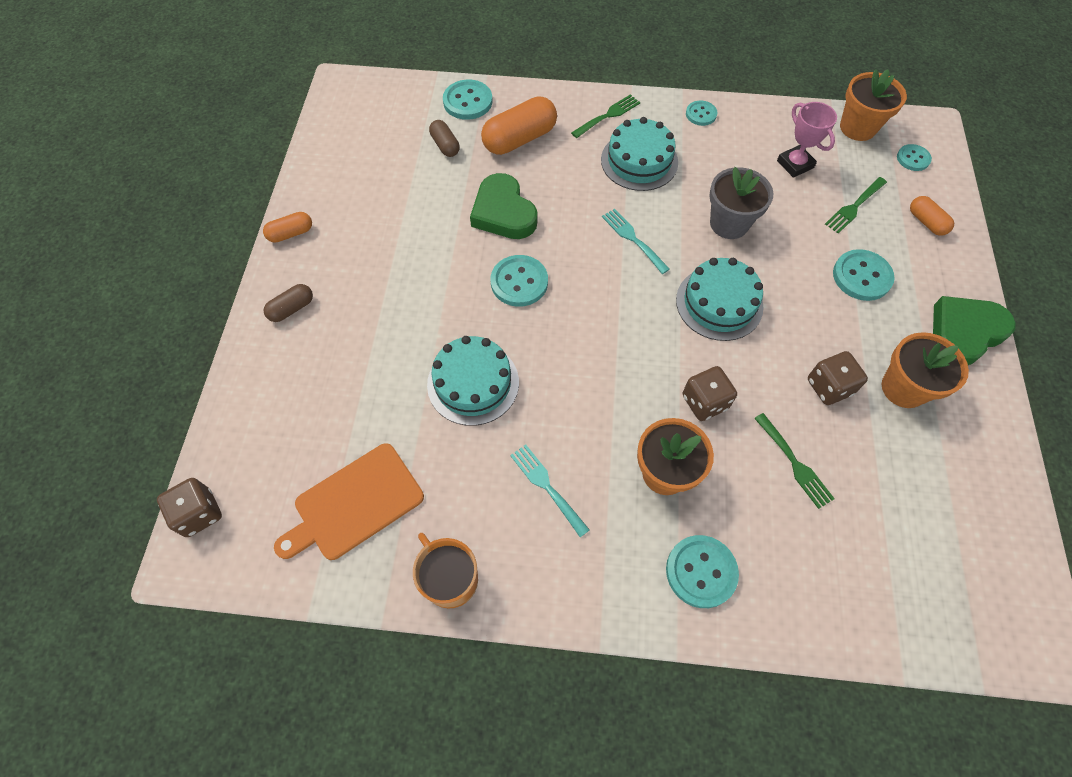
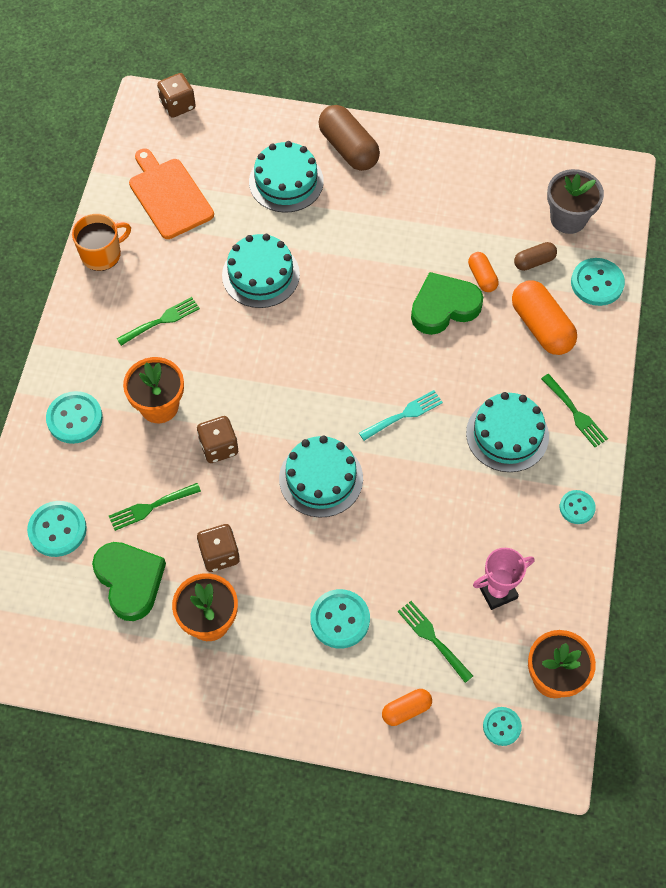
camera: 95 degrees right, 0 degrees up
orange capsule [263,212,312,243] -> orange capsule moved to [468,252,498,292]
brown capsule [264,284,313,322] -> brown capsule [318,105,380,171], size x1.85
turquoise button [491,255,548,307] -> turquoise button moved to [27,501,87,557]
turquoise fork [510,444,590,537] -> green fork [117,297,200,346]
grey flower pot [709,167,774,239] -> grey flower pot moved to [547,169,604,234]
green heart [933,296,1016,365] -> green heart moved to [92,542,166,621]
none -> turquoise cake [249,141,324,213]

